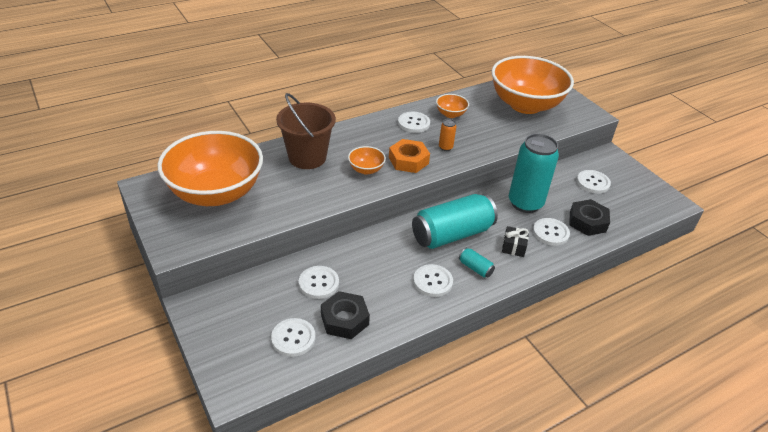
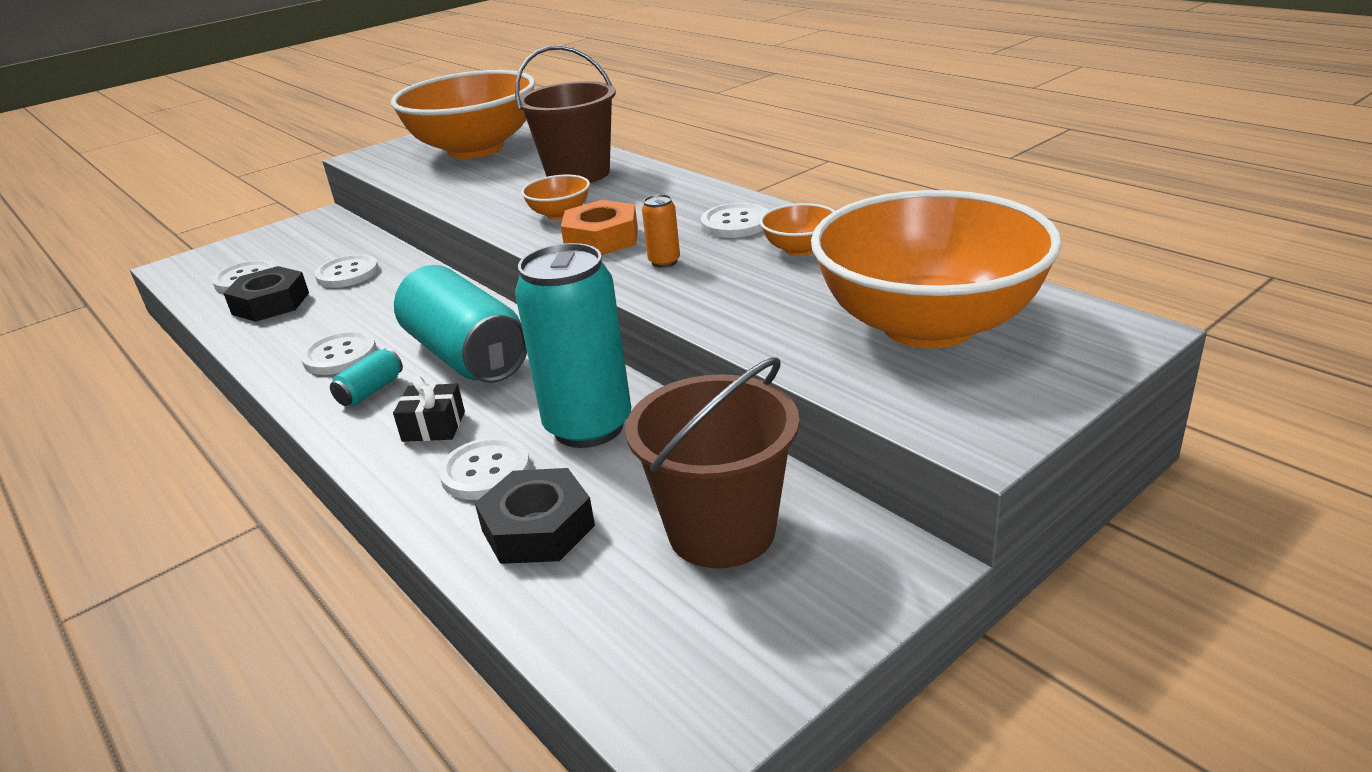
camera: 85 degrees right, 10 degrees down
white button [577,170,611,194] -> brown bucket [625,357,799,568]

